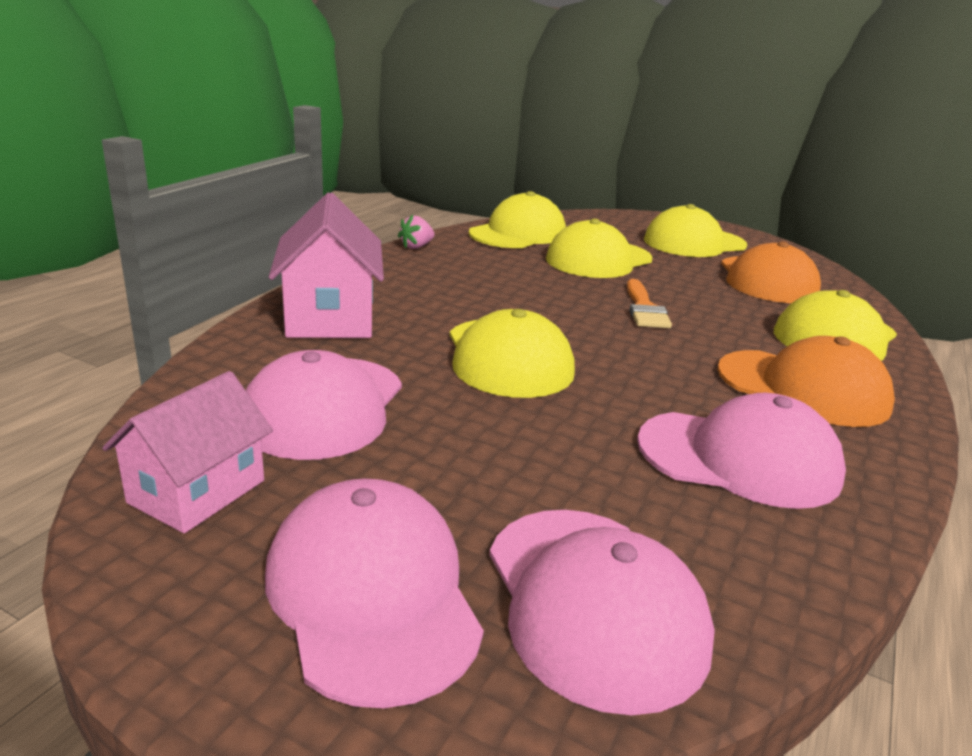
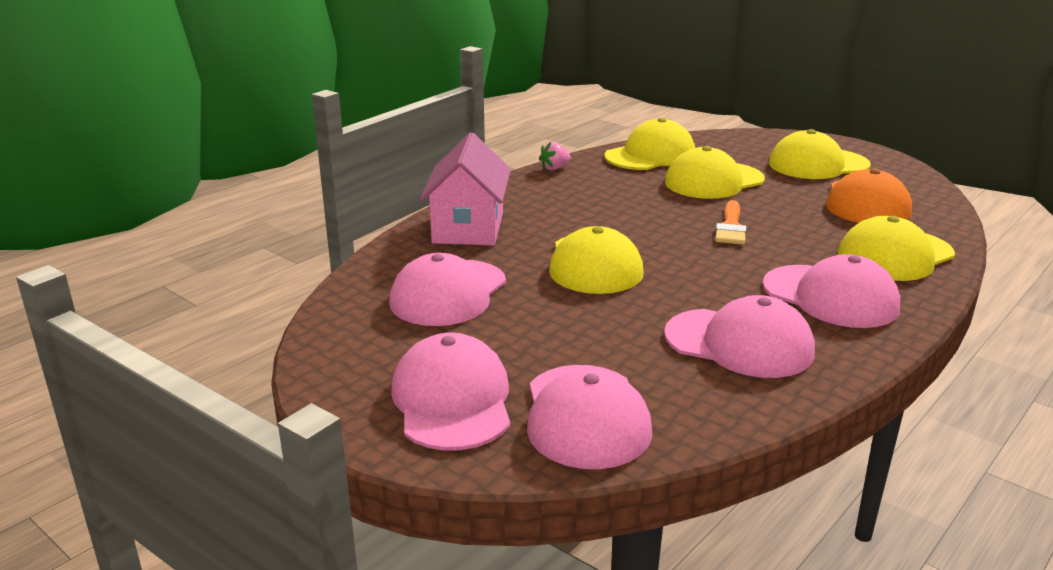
camera: 15 degrees right, 0 degrees up
pink house [102,371,273,533] -> none
orange cap [717,336,895,427] -> pink cap [763,254,900,328]

